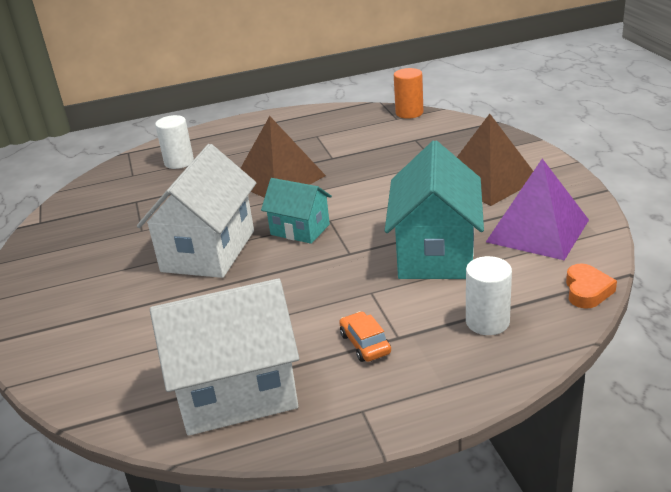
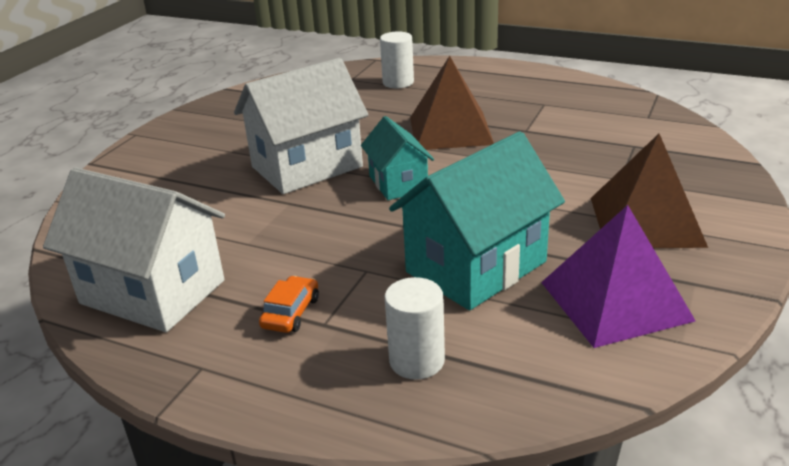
camera: 40 degrees right, 0 degrees up
orange cylinder [394,68,423,119] -> none
orange heart [566,263,617,309] -> none

